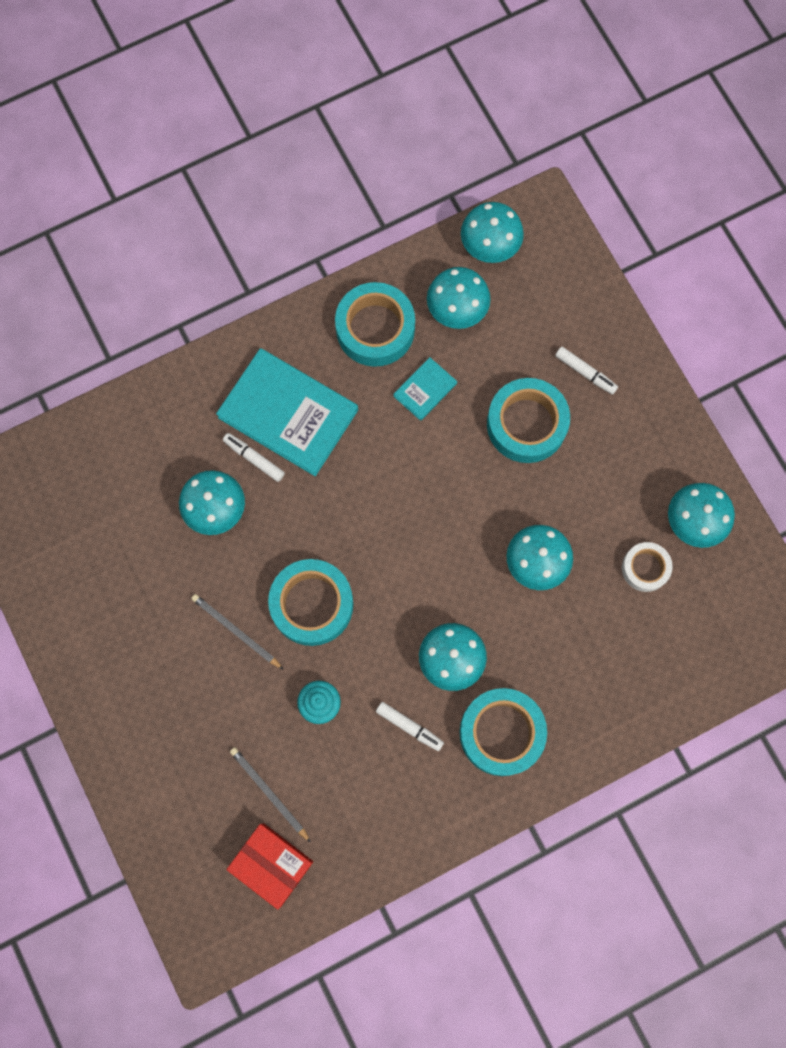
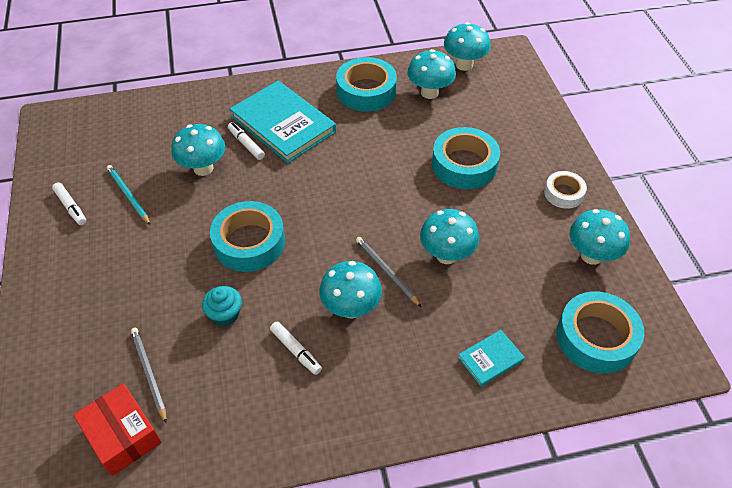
camera: 15 degrees right, 25 degrees down
grey pencil [191,594,284,670] -> grey pencil moved to [356,237,422,308]
turquoise book [393,357,457,421] -> turquoise book moved to [458,330,525,387]
turquoise tape [460,688,547,776] -> turquoise tape moved to [557,292,644,373]
white marker [555,347,618,395] -> white marker moved to [52,182,86,225]
white tape [622,542,673,592] -> white tape moved to [544,171,587,209]
none -> turquoise pencil [107,165,150,225]

